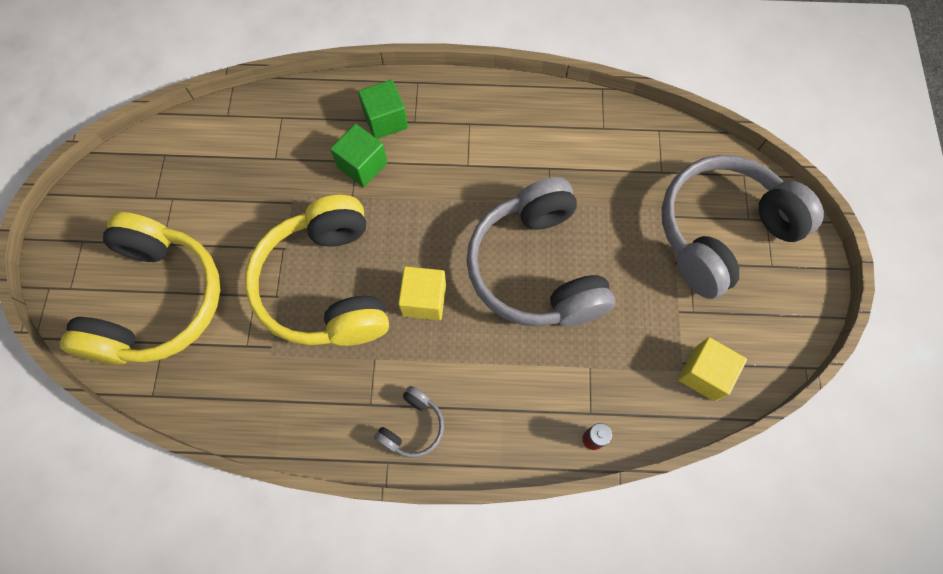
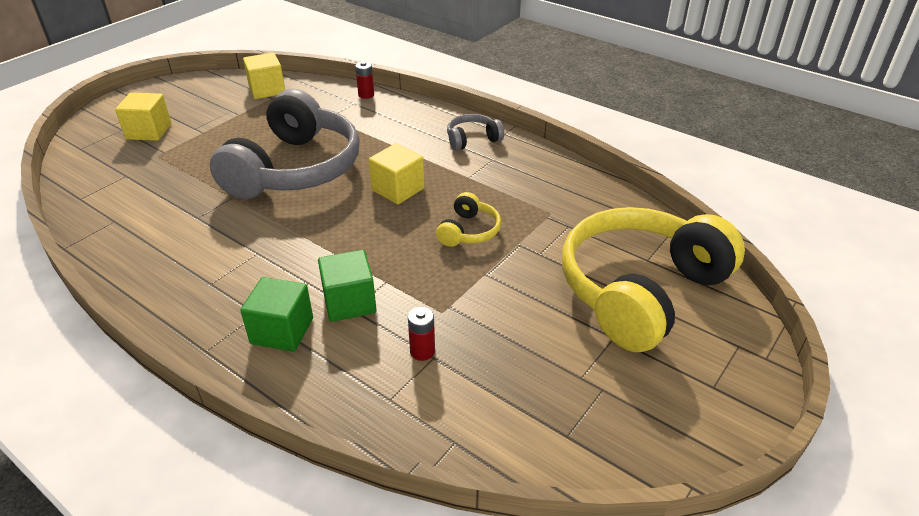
camera: 145 degrees left, 30 degrees down
yellow headphones [245,195,389,346] -> yellow headphones [436,192,501,247], size x0.42
grey headphones [662,155,824,299] -> yellow cube [115,92,172,141]
none -> red battery [408,307,435,361]

